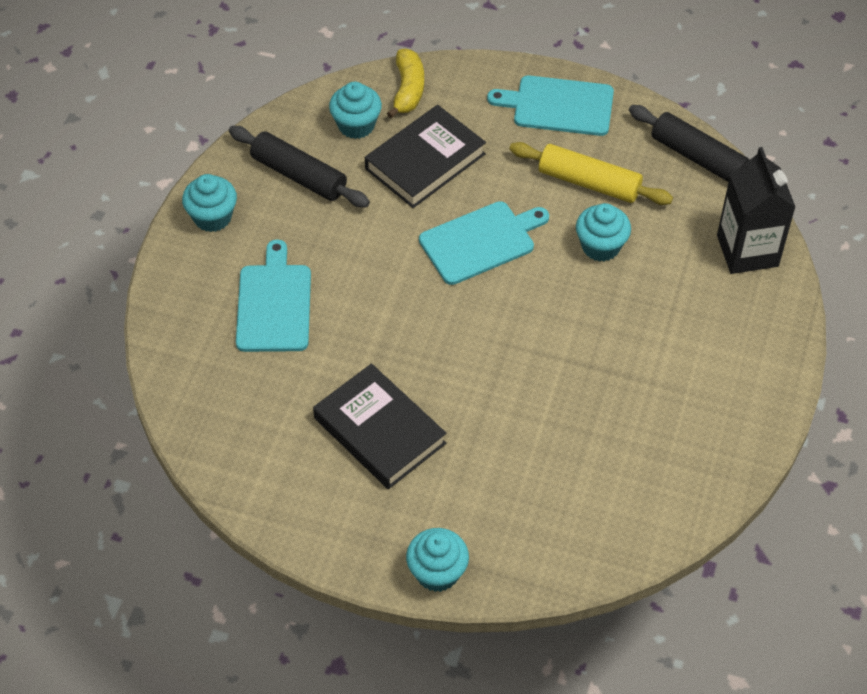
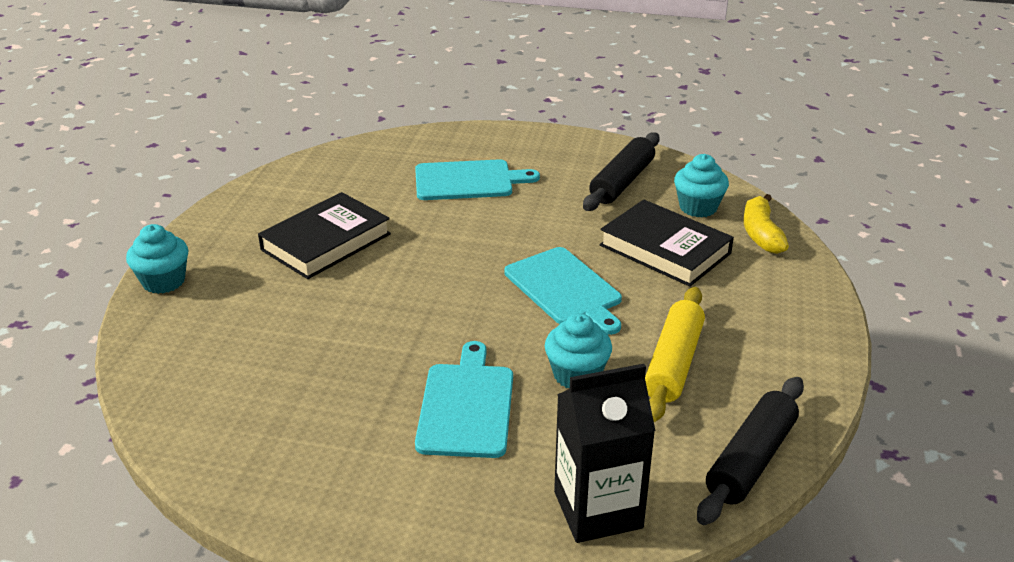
camera: 85 degrees right, 20 degrees down
turquoise cupcake [182,174,237,232] -> none
yellow banana [387,49,424,118] -> yellow banana turned 90 degrees clockwise [743,194,789,254]
turquoise cutting board [487,75,614,136] -> turquoise cutting board moved to [415,341,513,458]

